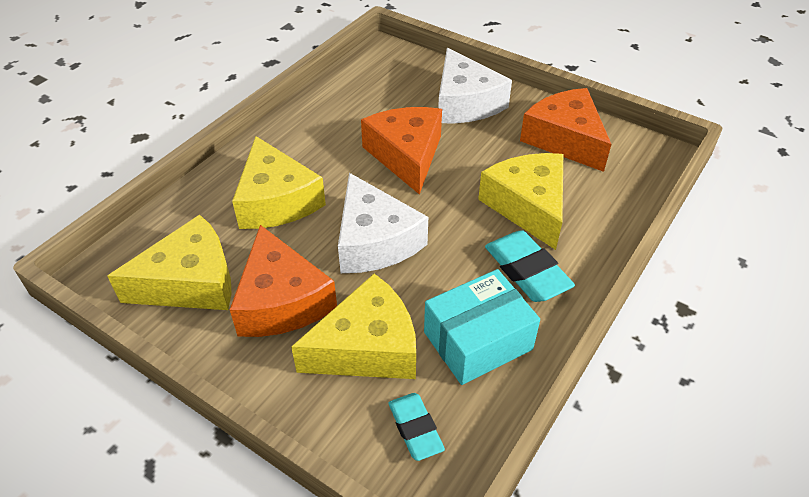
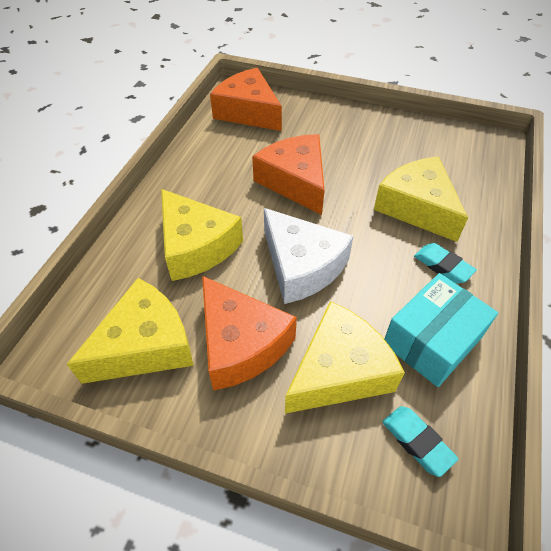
camera: 15 degrees left, 5 degrees up
white cheese [438,48,512,124] -> none
turquoise eraser [485,230,575,302] -> turquoise eraser [414,243,477,283], size x0.65
orange cheese [520,88,611,172] -> orange cheese moved to [210,68,282,131]

